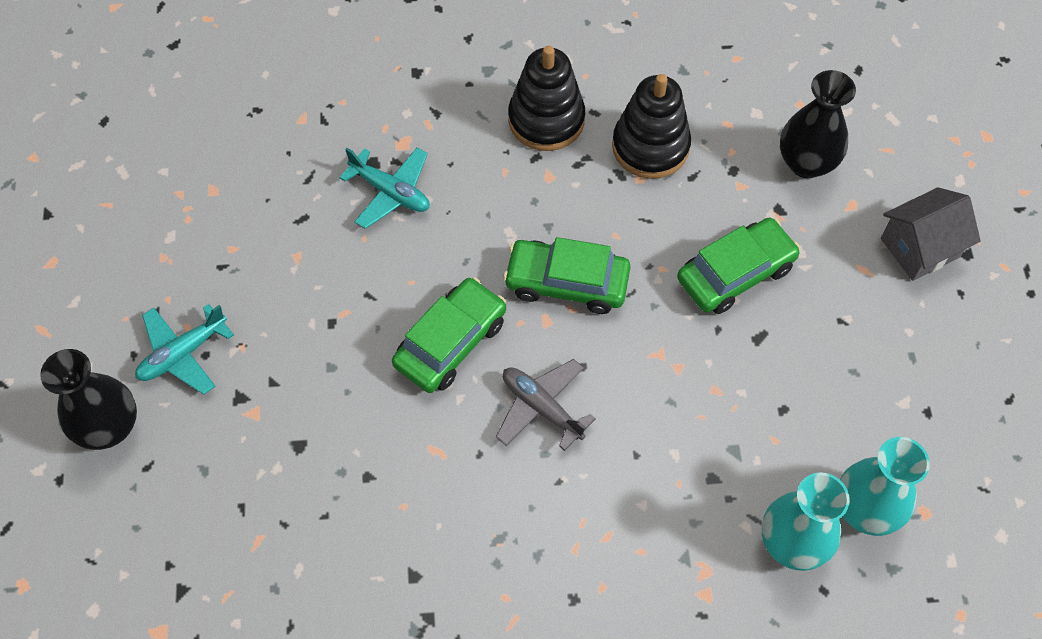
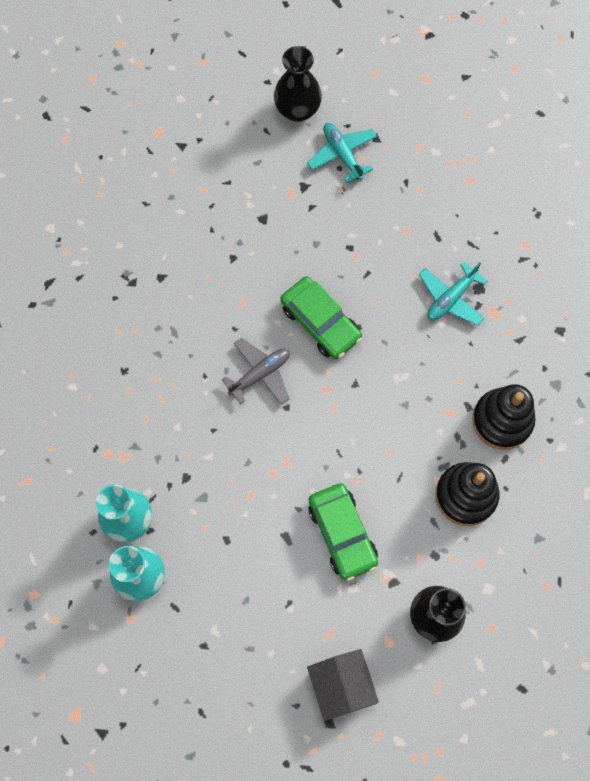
camera: 100 degrees right, 10 degrees up
green car [503,237,631,314] -> none

